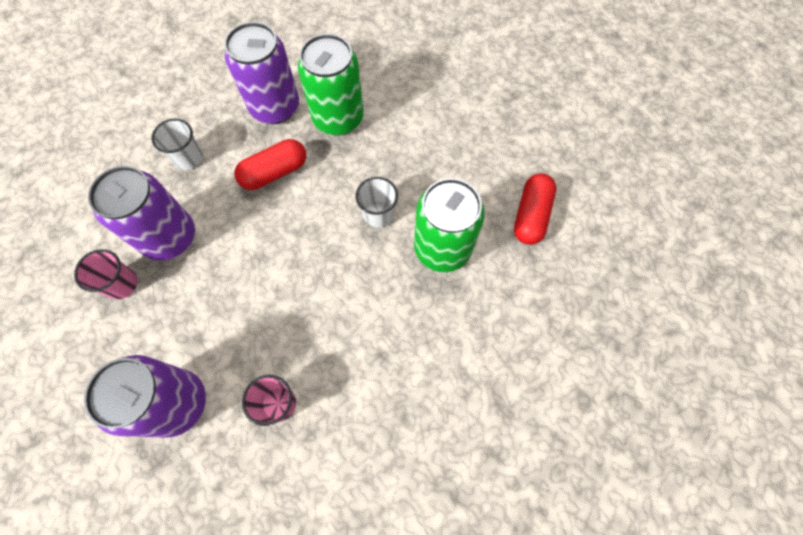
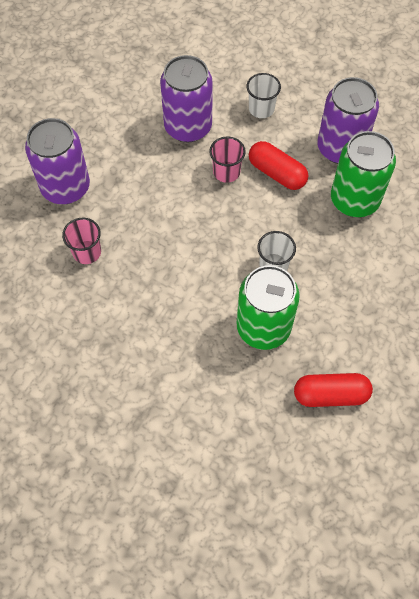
camera: 70 degrees right, 5 degrees down
pink cup [74,249,138,299] -> pink cup moved to [209,136,246,183]

